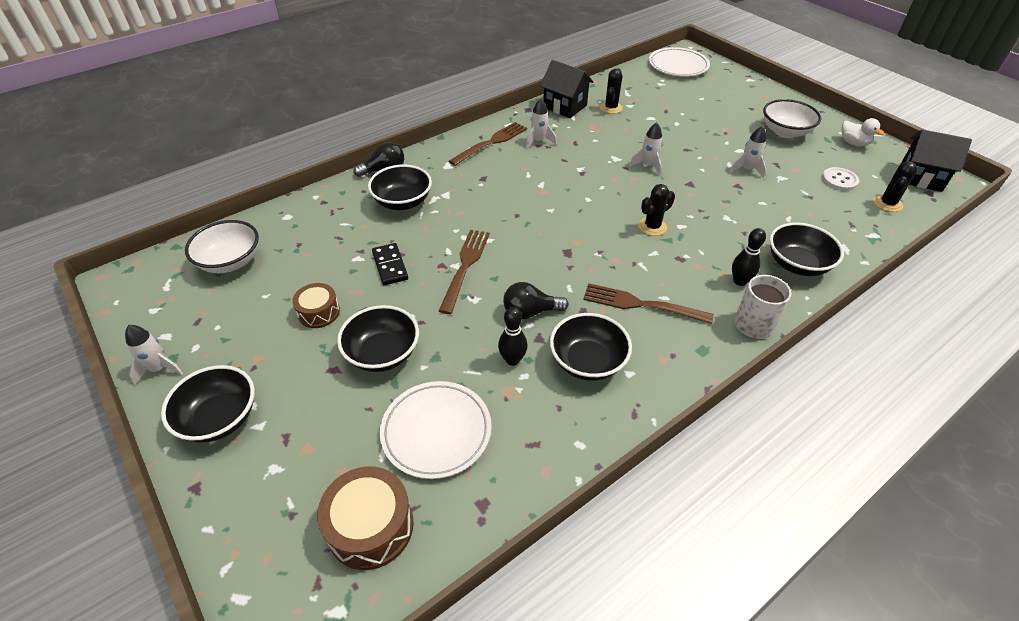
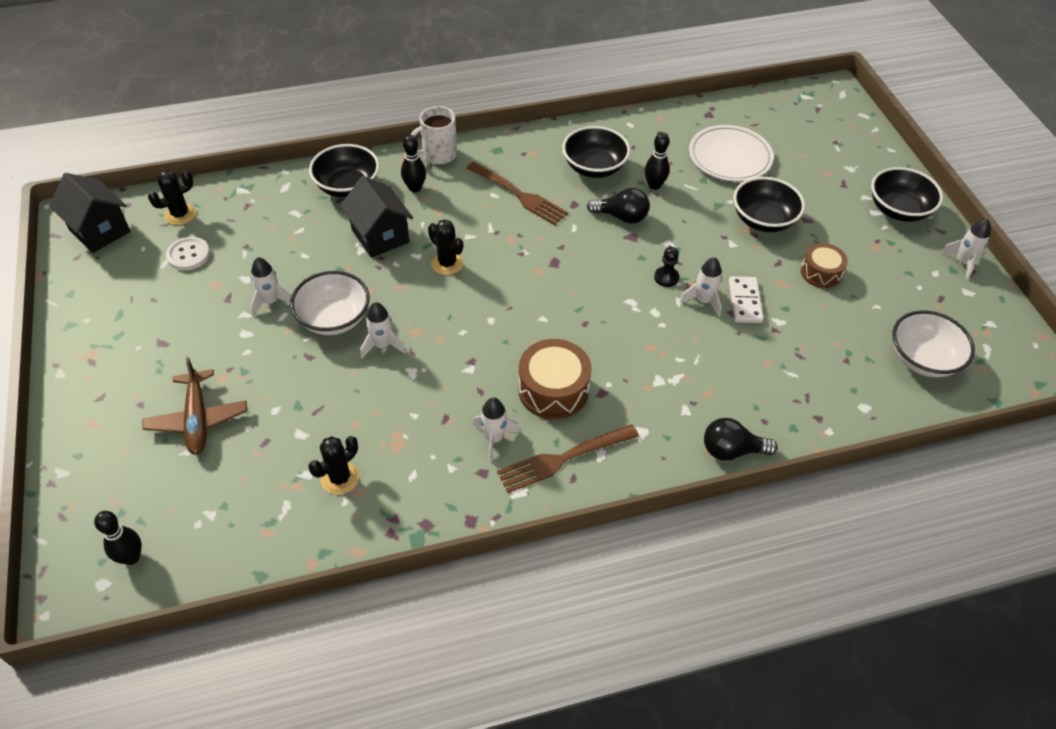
camera: 160 degrees left, 5 degrees up
brown drum [317,466,414,570] -> brown drum moved to [518,339,592,419]
black bowl [368,165,432,210] -> none
black domino [372,243,408,285] -> white domino [729,276,764,323]
brown fork [439,230,490,314] -> black pawn [654,247,679,287]
black house [540,60,593,118] -> black house moved to [341,176,413,258]
black cactus [638,184,675,236] -> black cactus turned 60 degrees clockwise [428,219,464,275]
white plate [649,47,710,77] -> black bowling pin [94,511,142,565]
white bowl [763,99,821,138] -> white bowl moved to [290,271,370,335]
white duck [841,118,884,146] -> none
none -> brown plane [143,357,247,455]
none -> white rocket [679,257,722,317]

